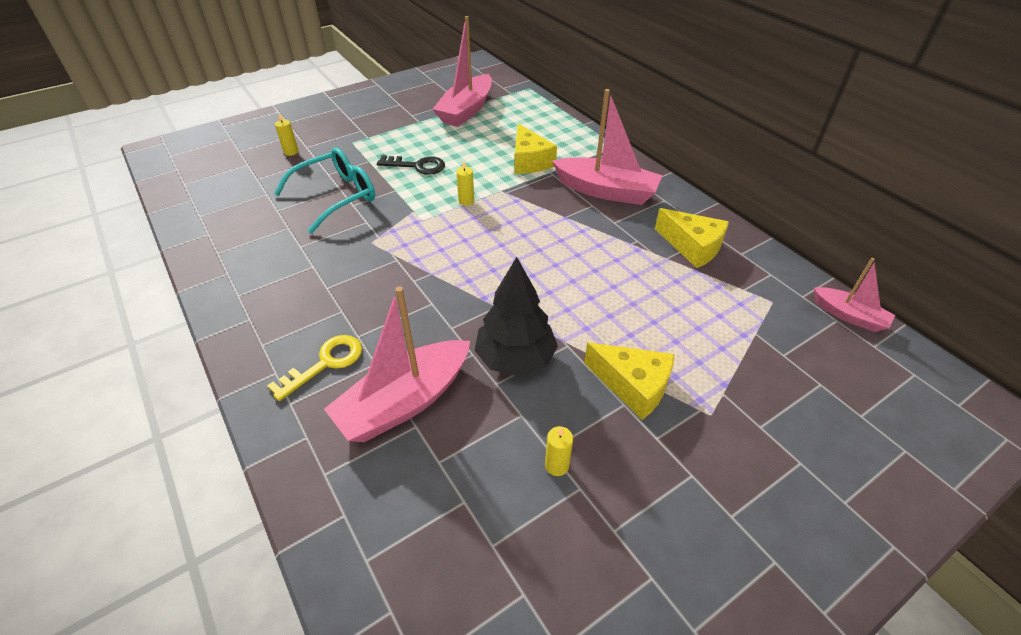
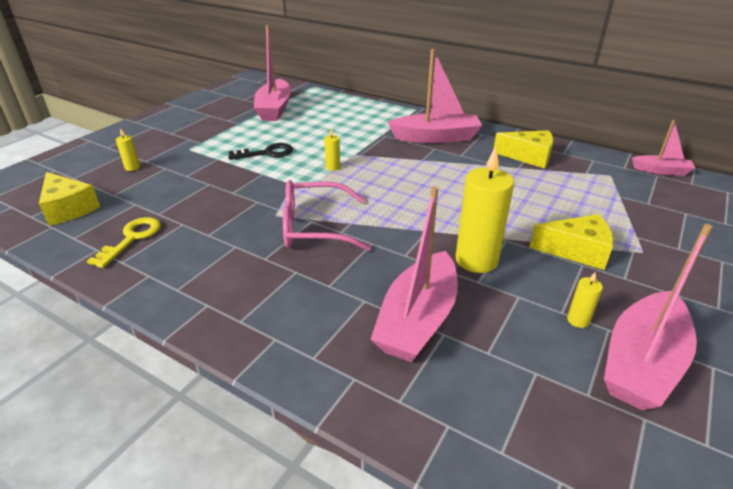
camera: 25 degrees left, 10 degrees down
yellow key [267,335,362,401] -> yellow key moved to [87,217,161,268]
turquoise glasses [274,148,375,234] -> none
black tree [474,257,558,376] -> yellow candle [456,146,514,273]
yellow cheese [515,123,557,174] -> yellow cheese moved to [39,172,100,226]
none -> pink glasses [283,180,371,251]
none -> pink boat [604,224,712,410]

